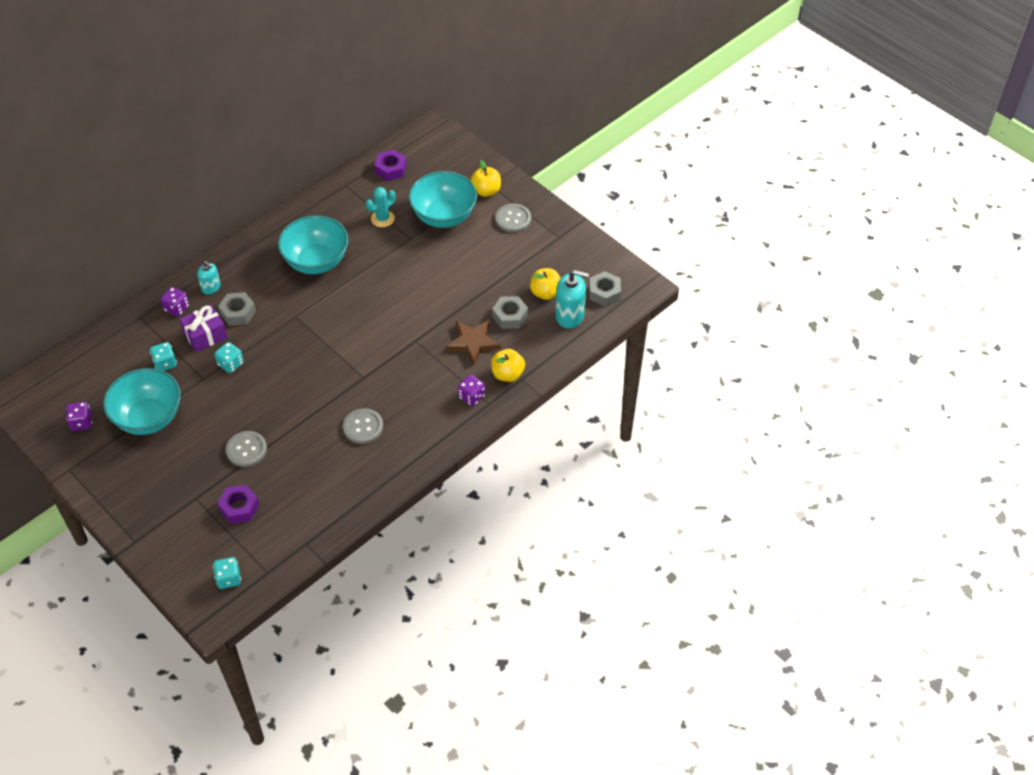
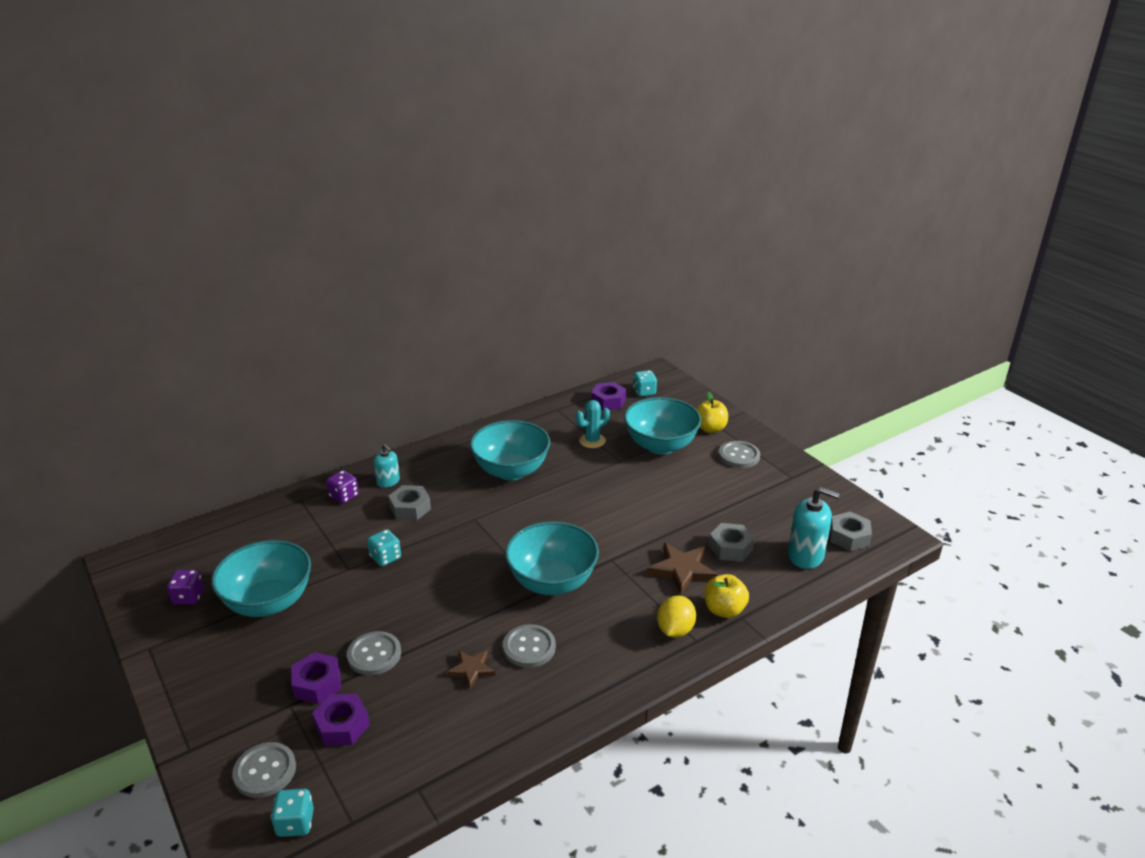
camera: 10 degrees right, 20 degrees down
turquoise dice [150,342,177,371] -> turquoise dice moved to [633,370,657,397]
purple gift [179,305,228,352] -> none
purple dice [458,375,485,406] -> yellow lemon [657,596,696,638]
yellow apple [530,268,561,300] -> none
none -> grey button [232,742,296,798]
none -> purple nut [291,652,341,704]
none -> brown star [447,650,495,689]
none -> turquoise bowl [505,521,599,595]

